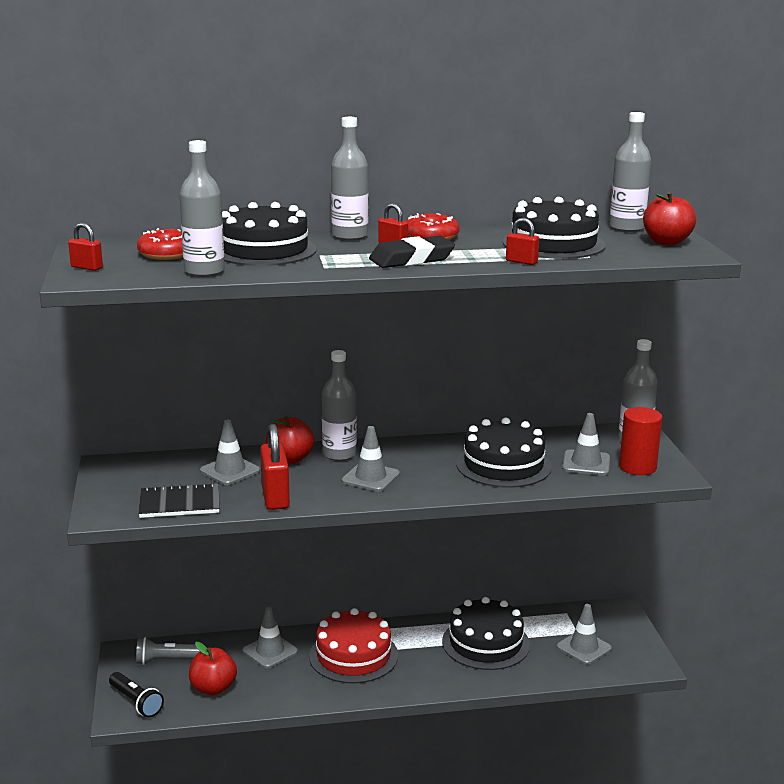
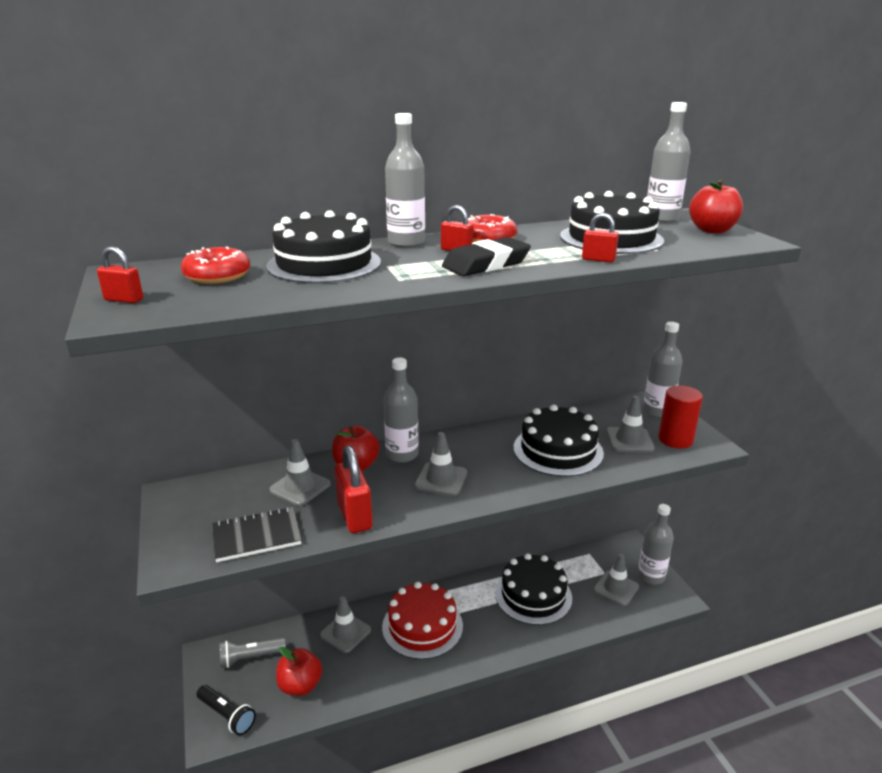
camera: 10 degrees left, 5 degrees up
grey bottle [179,140,225,277] -> grey bottle moved to [638,504,674,585]

